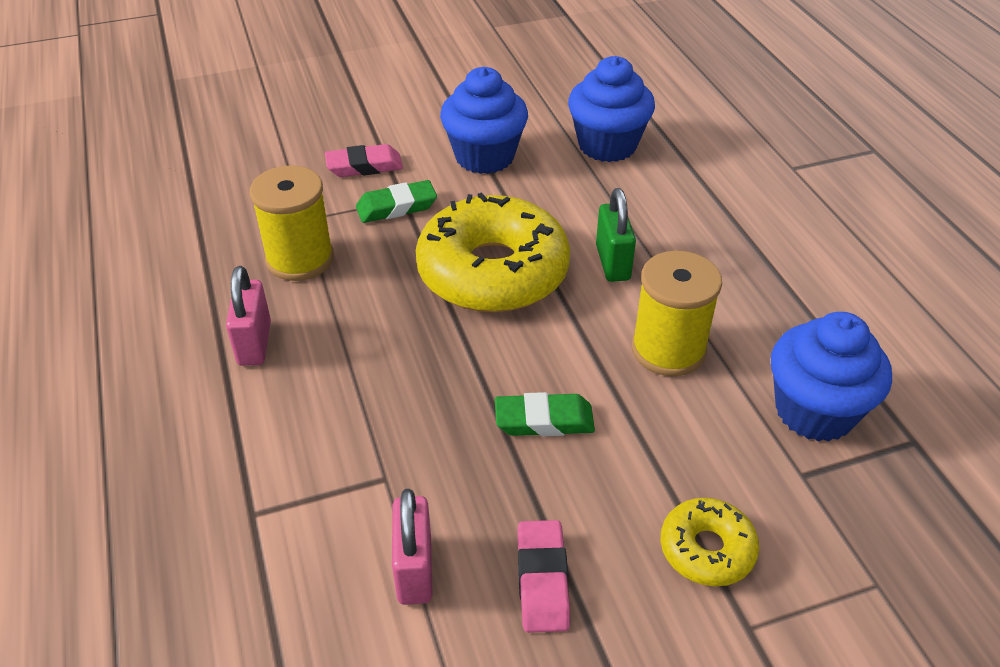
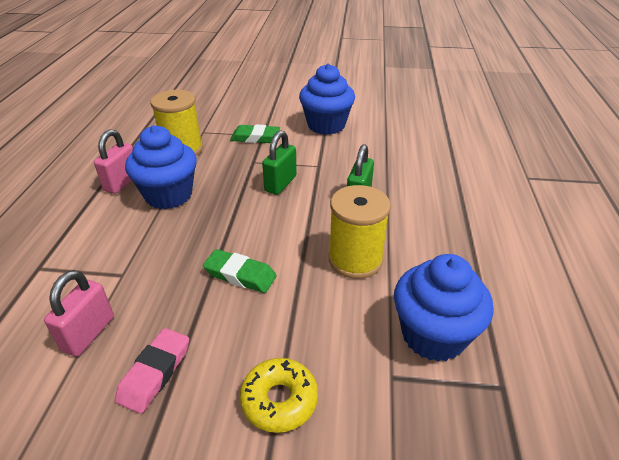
camera: 25 degrees right, 5 degrees down
pink eraser [325,144,403,177] -> none
yellow donut [416,192,570,312] -> green padlock [262,130,297,195]
blue cupcake [568,56,655,162] -> blue cupcake moved to [125,125,197,209]

